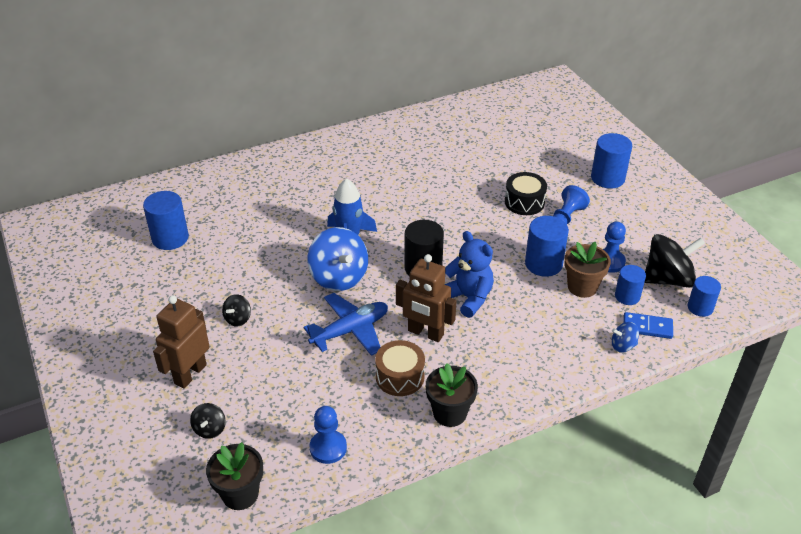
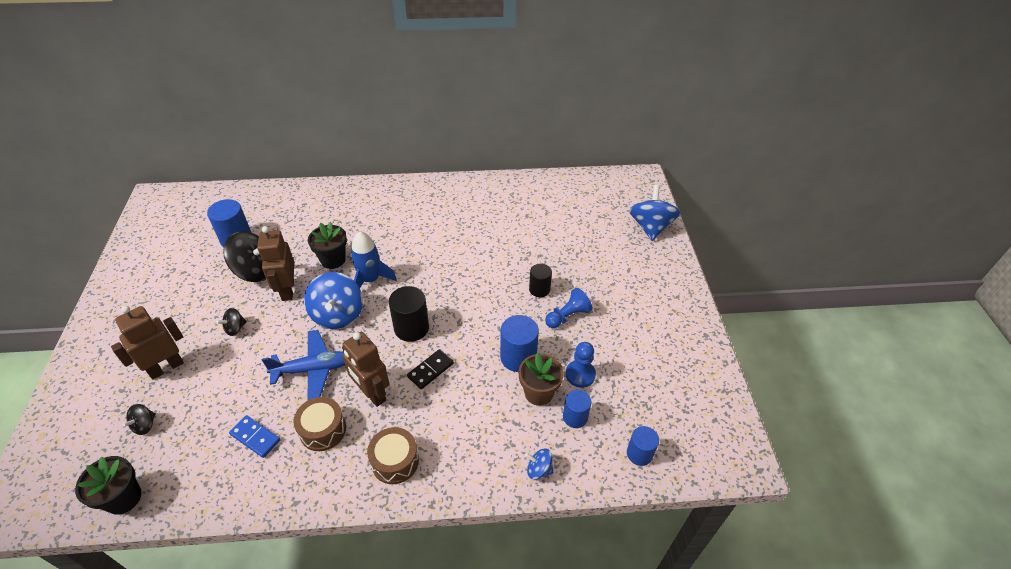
camera: 20 degrees right, 5 degrees up
blue pawn [309,406,347,464] -> none
black flower pot [426,363,478,427] -> black flower pot moved to [308,222,347,269]
blue teddy bear [444,231,494,318] -> black domino [407,349,454,389]
black drum [505,172,547,215] -> black cylinder [529,264,552,297]
blue cylinder [591,133,632,189] -> none
blue domino [623,312,673,339] -> blue domino moved to [229,415,281,458]
black spinning top [645,234,705,288] -> black spinning top moved to [223,231,266,282]
none -> brown robot [257,226,295,301]
none -> brown drum [367,427,419,484]
none -> blue spinning top [629,185,680,241]

